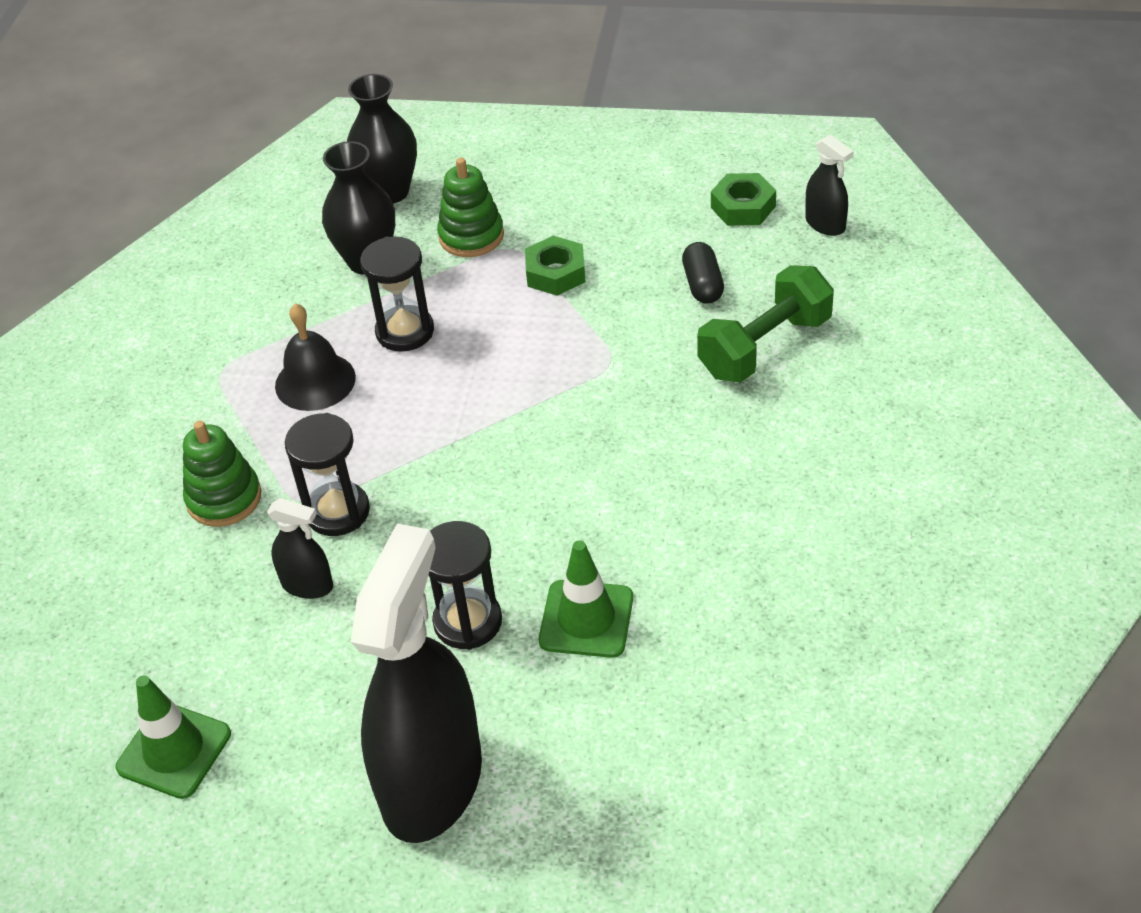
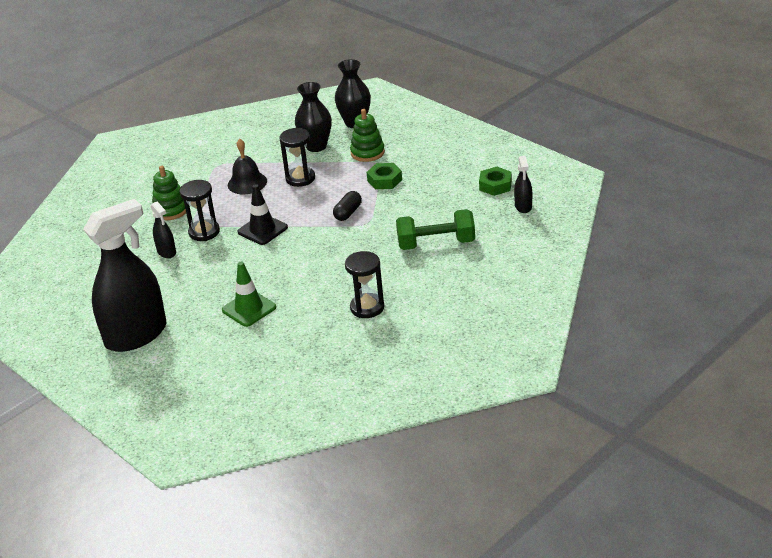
camera: 35 degrees right, 10 degrees down
green traffic cone [116,675,231,799] -> none
black hourglass [428,521,502,650] -> black hourglass moved to [345,251,384,318]
black capsule [682,242,724,304] -> black capsule moved to [333,191,362,221]
none -> black traffic cone [238,184,288,245]

